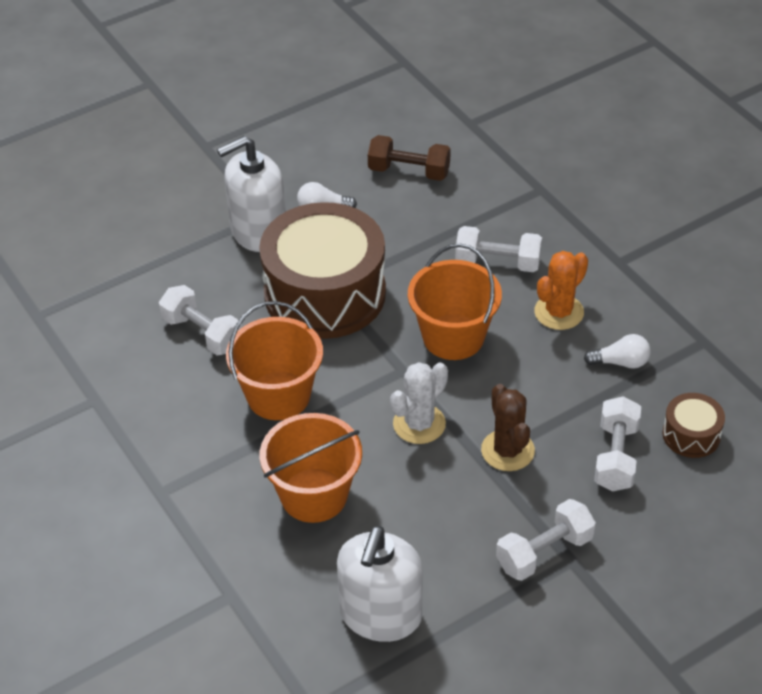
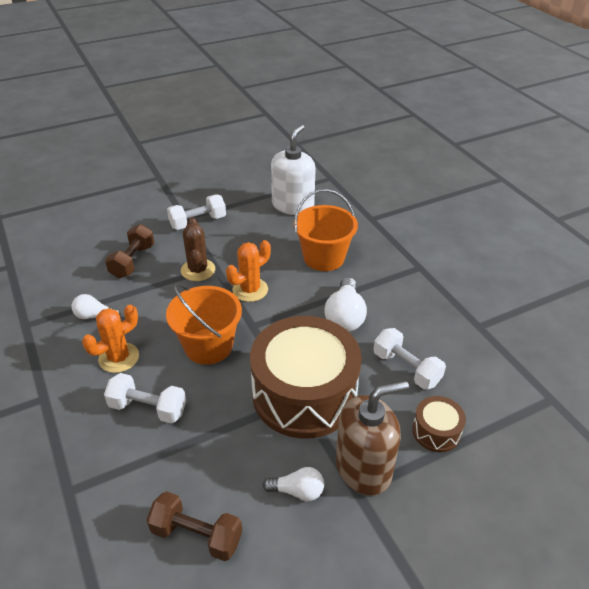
camera: 175 degrees left, 5 degrees down
white soap dispenser [217,136,286,252] -> brown soap dispenser [336,381,409,496]
orange bucket [226,301,323,420] -> white light bulb [324,277,367,332]
white cactus [390,362,448,444] -> orange cactus [226,240,271,302]
white dumbbell [594,396,641,491] -> brown dumbbell [105,224,155,278]
brown drum [662,393,725,458] -> brown drum moved to [412,396,466,452]

